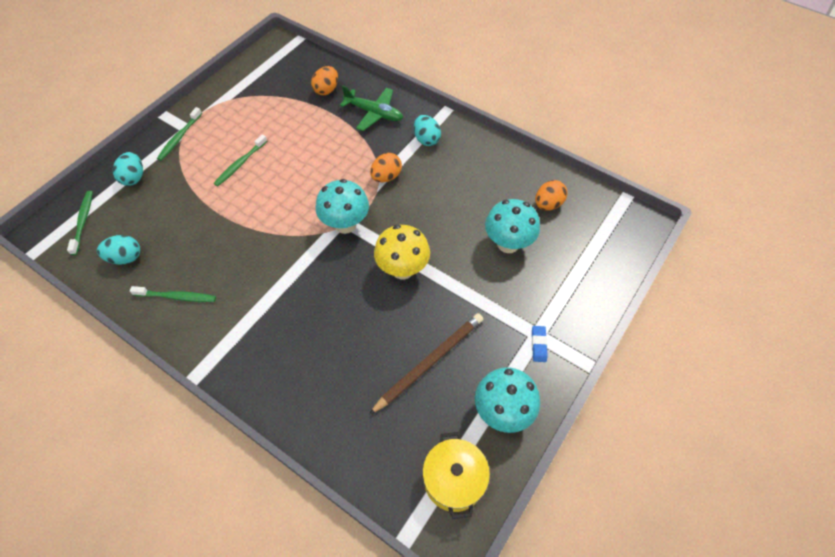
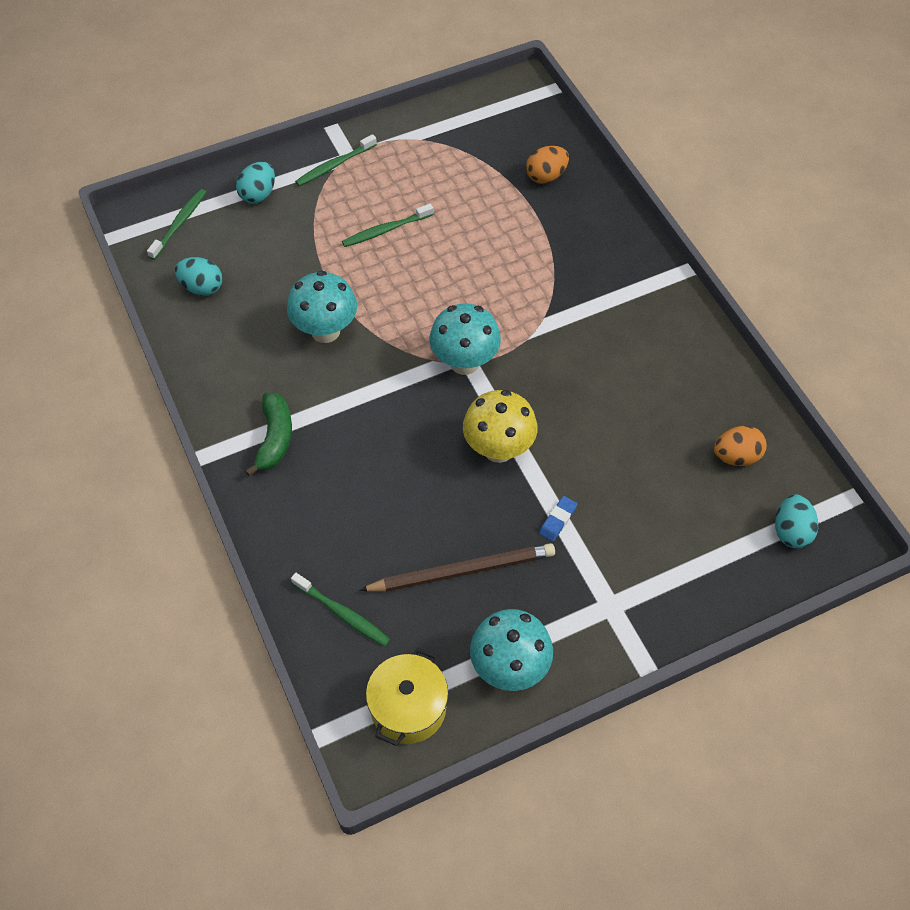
camera: 30 degrees right, 0 degrees up
green toothbrush [130,286,216,302] -> green toothbrush moved to [291,573,390,647]
green plane [340,85,403,131] -> none
orange egg [370,153,402,182] -> none
turquoise egg [414,115,441,146] -> turquoise egg moved to [775,494,818,549]
turquoise mushroom [485,199,540,253] -> turquoise mushroom moved to [287,271,357,343]
blue eraser [532,326,548,362] -> blue eraser moved to [539,496,577,542]
none -> green banana [245,393,292,477]

